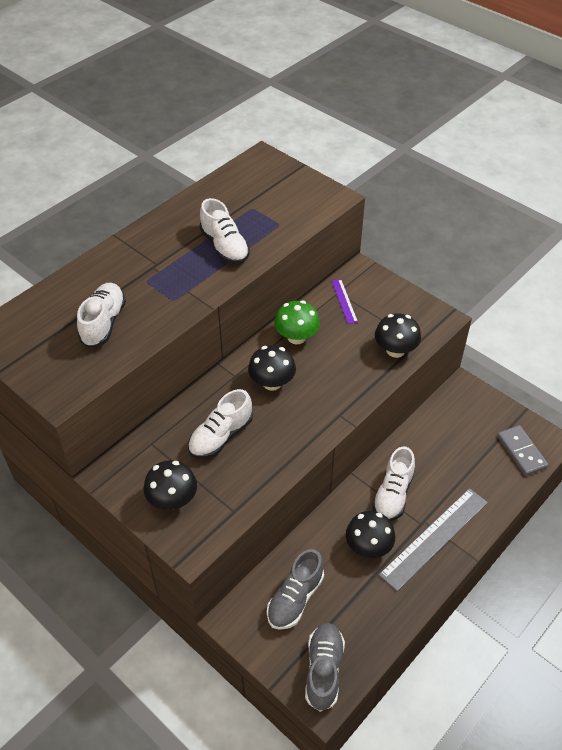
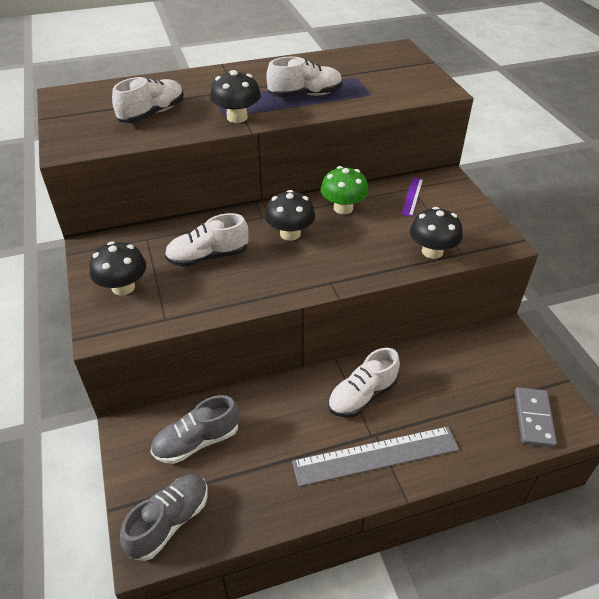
camera: 30 degrees right, 5 degrees down
white shoe [200,198,250,264] -> white shoe turned 105 degrees counterclockwise [267,57,343,97]
black mushroom [346,511,395,558] -> black mushroom moved to [210,70,261,123]

